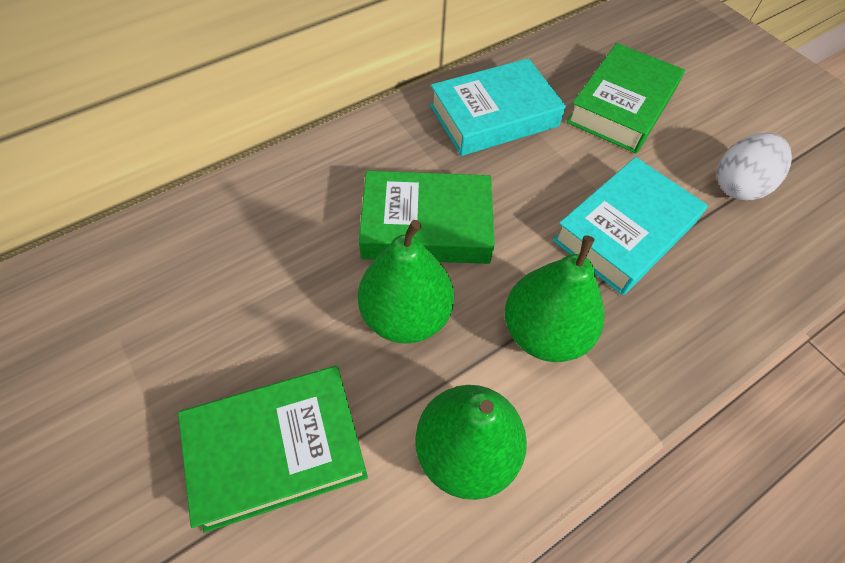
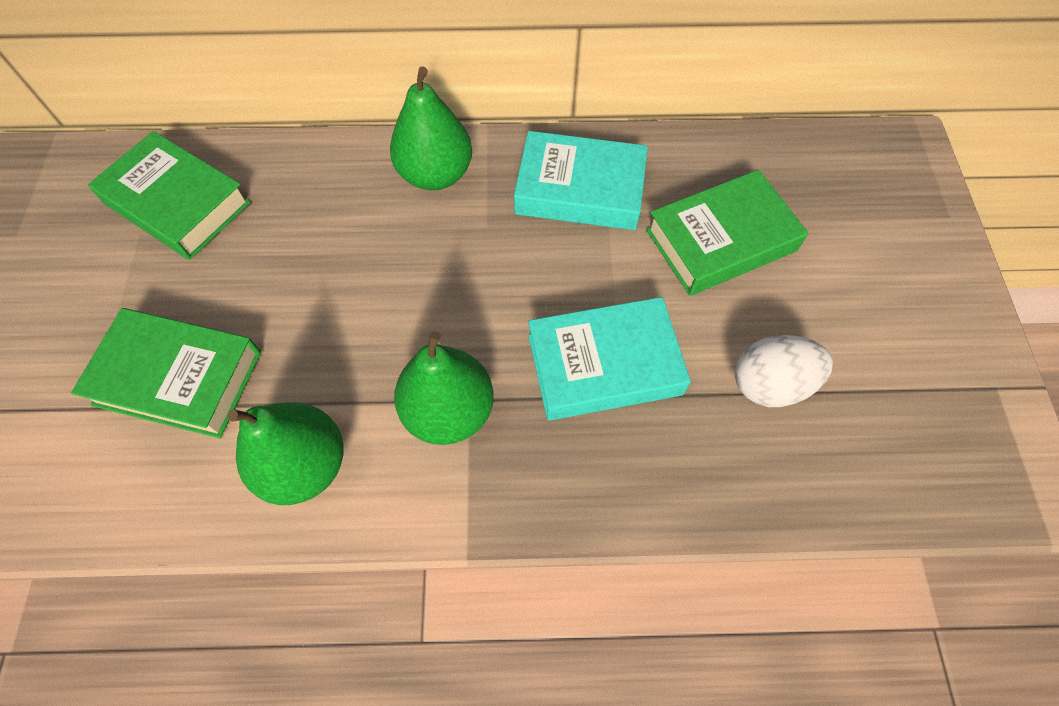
camera: 35 degrees right, 5 degrees up
green pear [358,220,454,343] -> green pear moved to [390,66,472,190]
green book [359,171,495,264] -> green book moved to [88,131,251,260]

